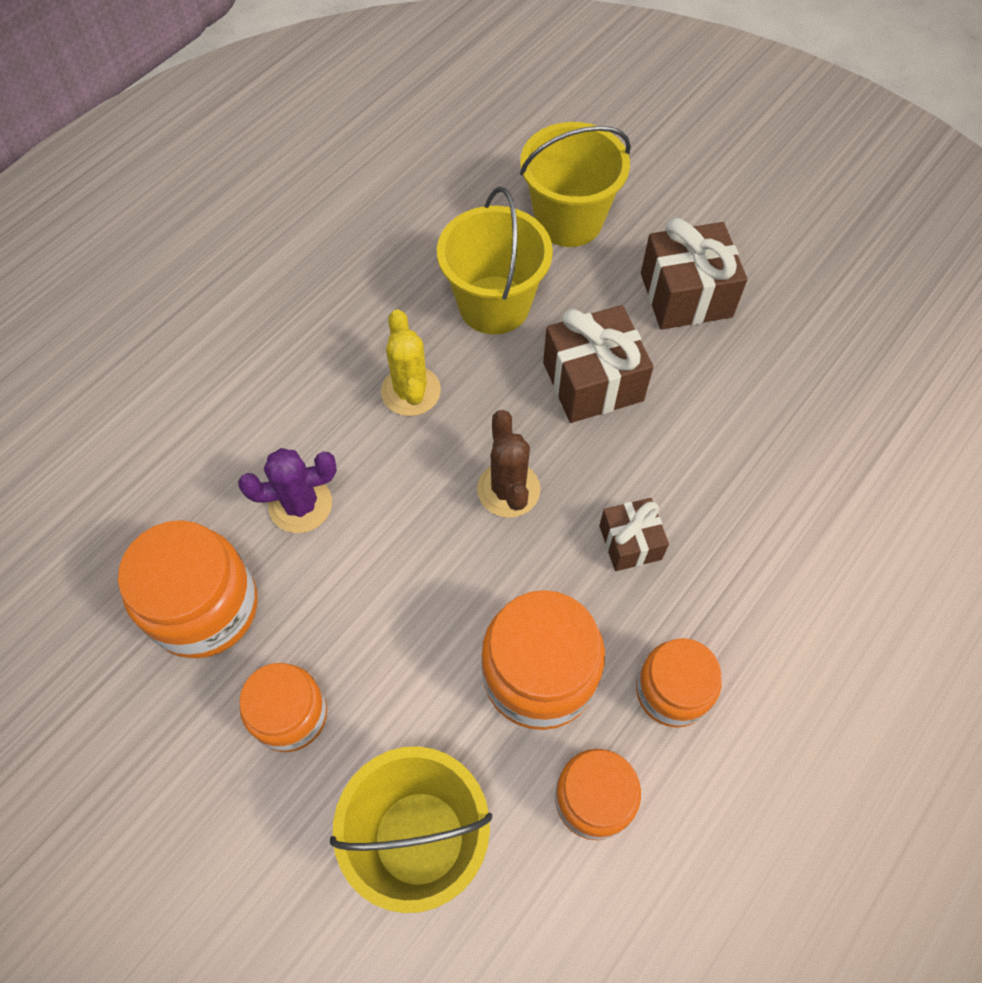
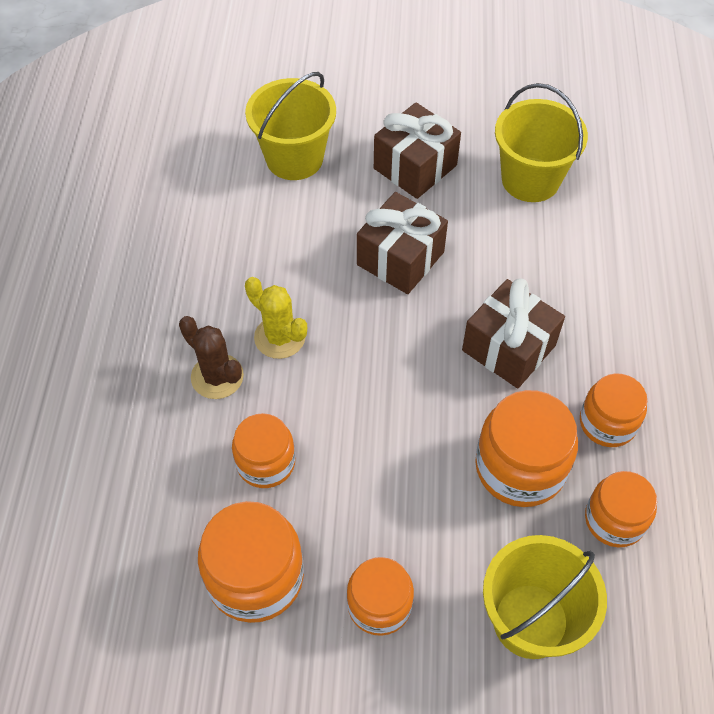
camera: 35 degrees left, 5 degrees down
purple cactus [238,448,337,533] -> orange jar [232,413,295,488]
yellow bucket [437,187,553,334] -> yellow bucket moved to [495,83,588,202]
brown cactus [477,410,541,518] -> brown cactus moved to [179,316,244,399]
brown gift [599,498,669,571] -> brown gift [462,278,565,388], size x1.68

